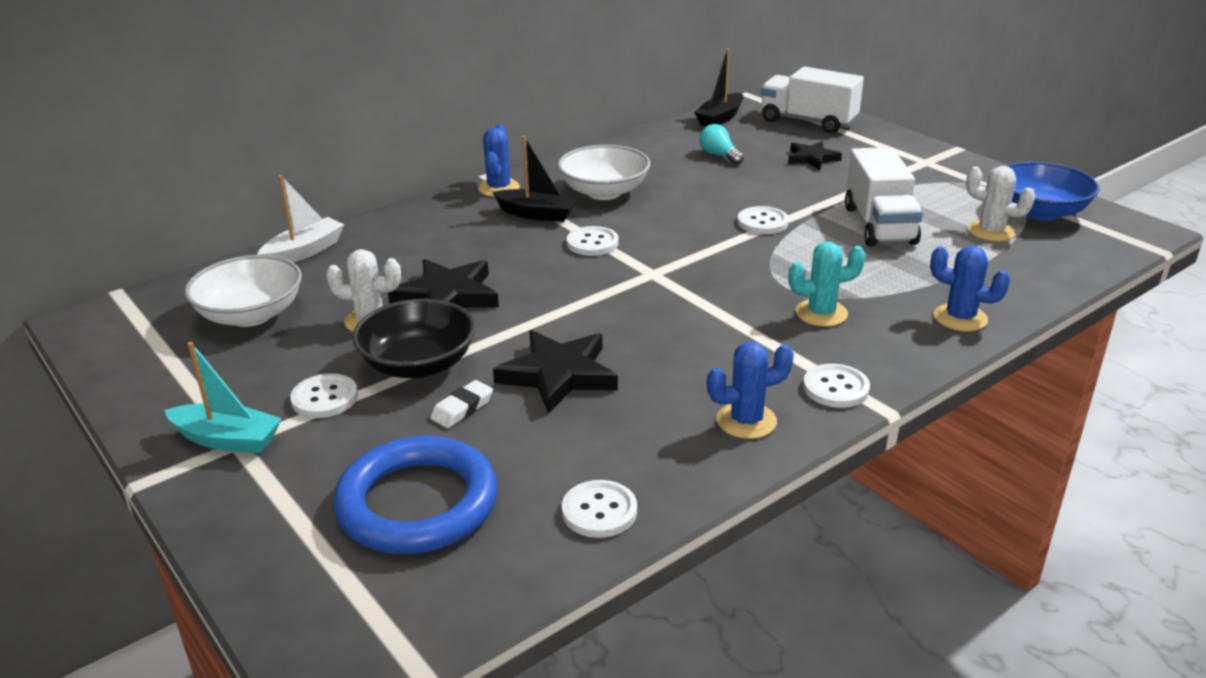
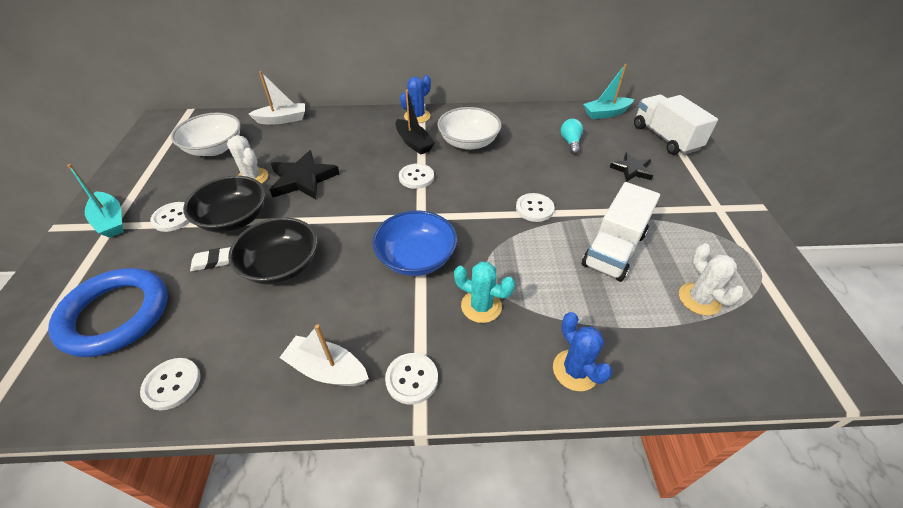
camera: 35 degrees right, 15 degrees up
black star [493,330,618,414] -> black bowl [228,217,318,285]
black boat [694,49,743,127] -> turquoise boat [583,64,634,119]
blue cactus [707,342,794,439] -> white boat [279,324,369,386]
blue bowl [1007,162,1100,220] -> blue bowl moved to [372,210,457,276]

